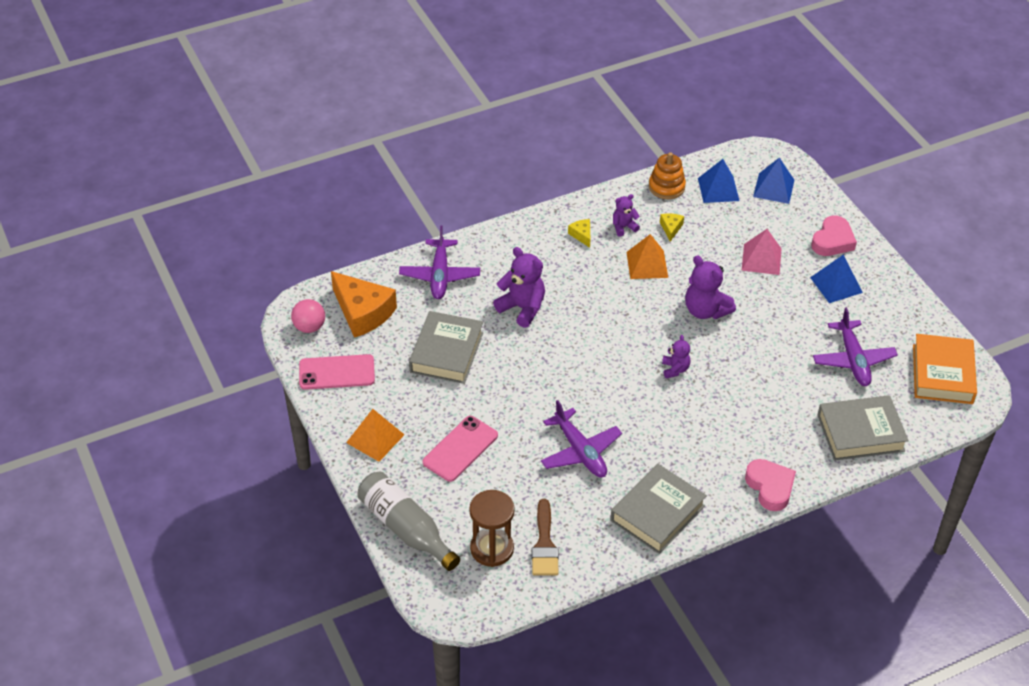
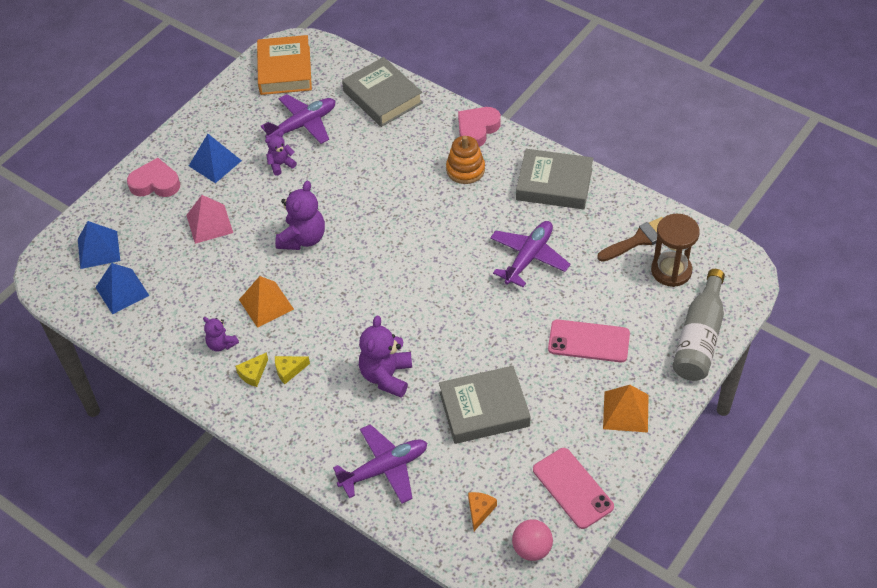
camera: 115 degrees left, 5 degrees up
orange cheese [331,271,397,338] -> orange cheese [468,492,497,531], size x0.44
orange stacking toy [649,152,686,199] -> orange stacking toy moved to [446,136,485,184]
yellow cheese [660,213,684,242] -> yellow cheese moved to [275,356,310,384]
purple teddy bear [662,335,690,379] -> purple teddy bear moved to [265,131,297,176]
orange book [913,334,977,404] -> orange book turned 75 degrees counterclockwise [257,35,312,95]

